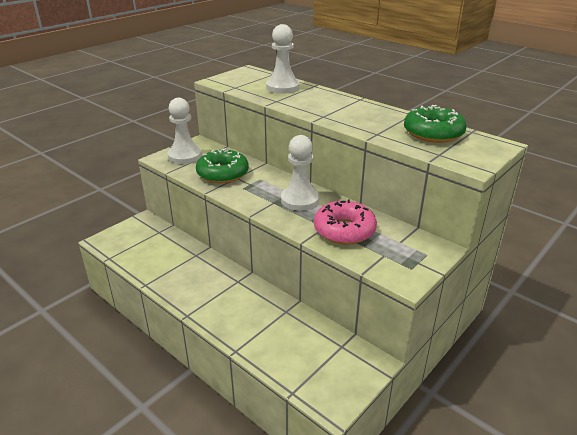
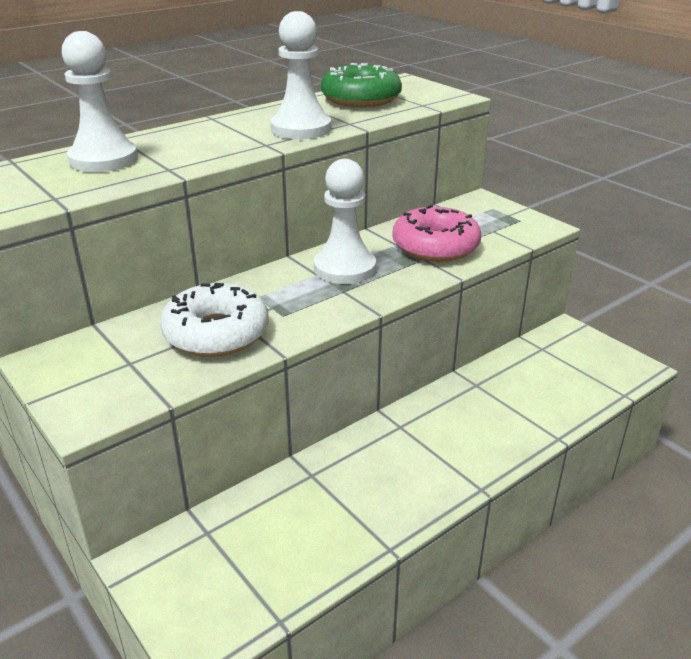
camera: 80 degrees left, 0 degrees up
white pawn [168,98,202,164] -> white pawn moved to [271,11,331,139]
green donut [196,148,249,183] -> white donut [160,283,269,357]

